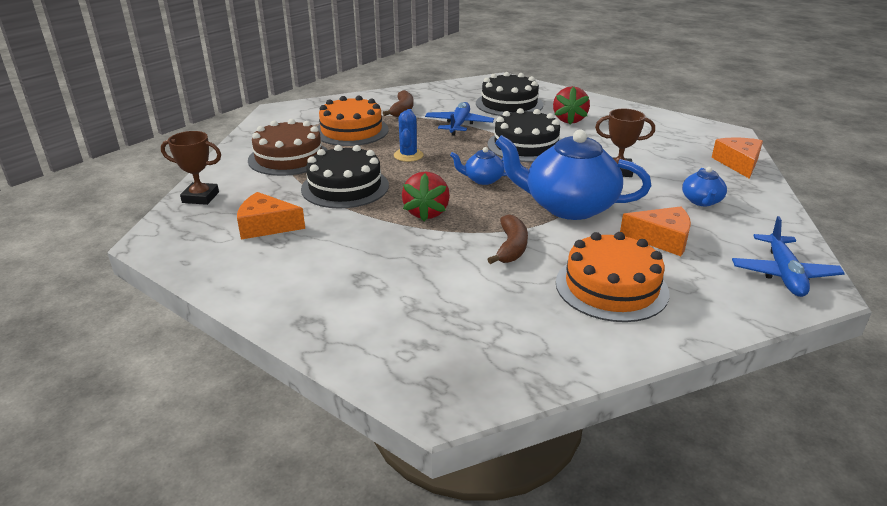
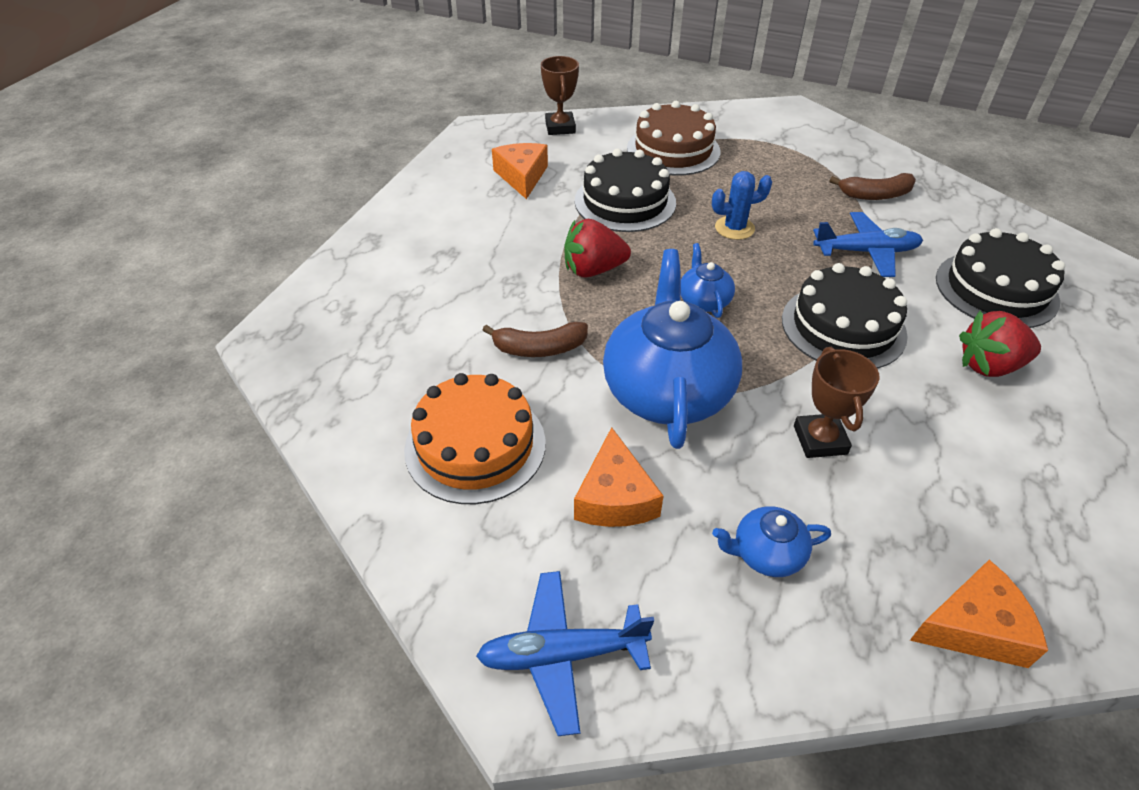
camera: 75 degrees right, 15 degrees up
orange cake [317,96,389,146] -> none

